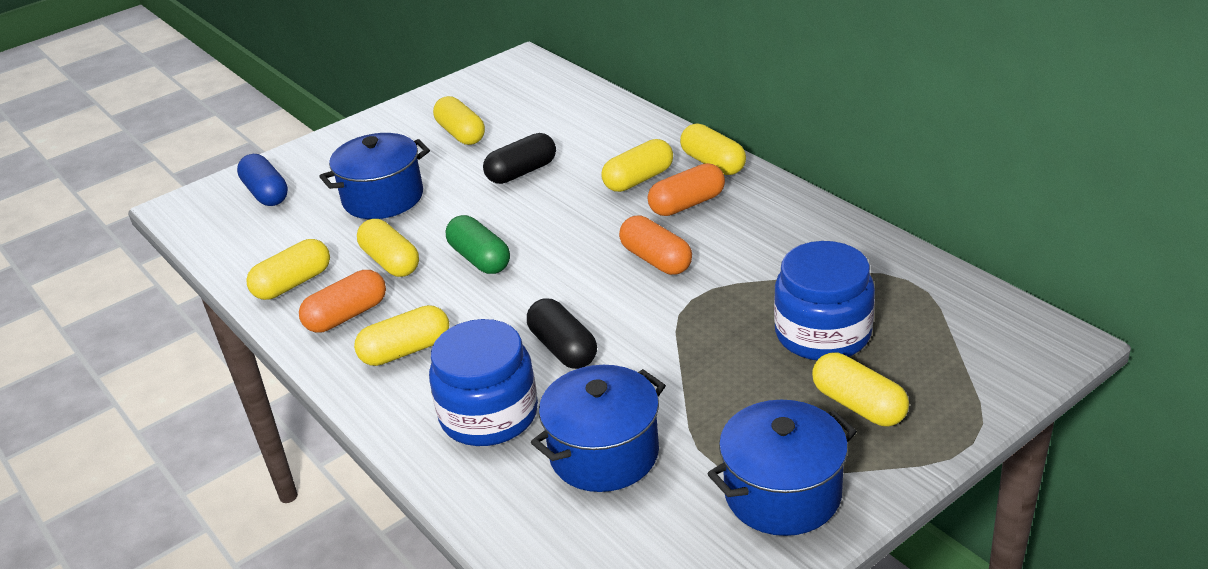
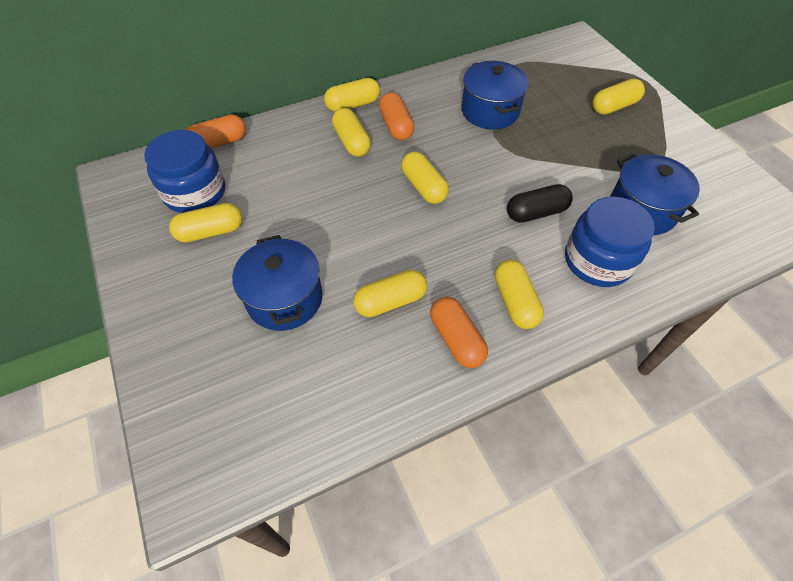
camera: 80 degrees left, 20 degrees up
blue capsule [237,154,288,206] -> none
yellow capsule [246,239,330,300] -> yellow capsule moved to [401,152,449,204]
green capsule [446,215,510,274] -> none
black capsule [483,133,556,184] -> none
orange capsule [619,216,692,275] -> orange capsule moved to [186,114,246,148]
blue pot [707,400,857,536] -> blue pot moved to [462,61,529,129]
blue jar [774,241,875,360] -> blue jar moved to [144,130,225,213]

